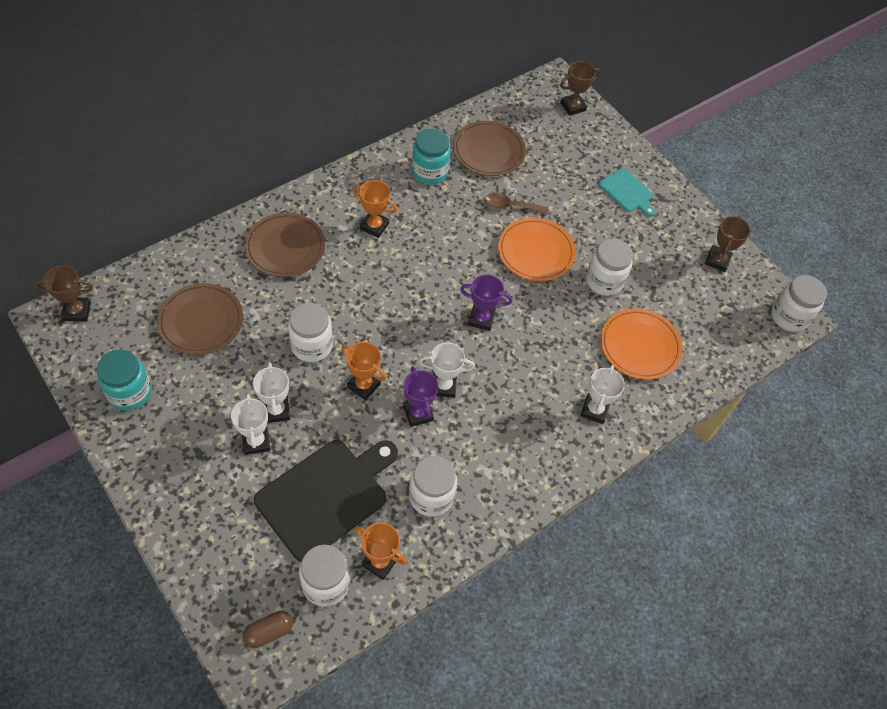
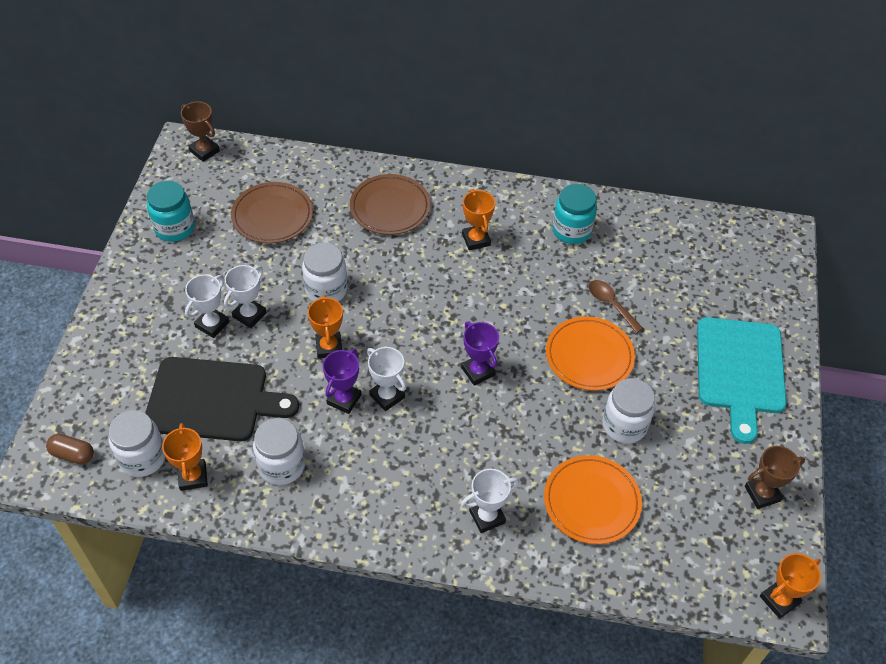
camera: 50 degrees right, 5 degrees down
brown plate [453,121,526,176] -> none
brown trophy [560,61,600,116] -> none
turquoise cutting board [599,168,655,217] -> turquoise cutting board [697,317,787,444], size x1.91
white jar [771,275,827,332] -> orange trophy [760,553,821,619]

